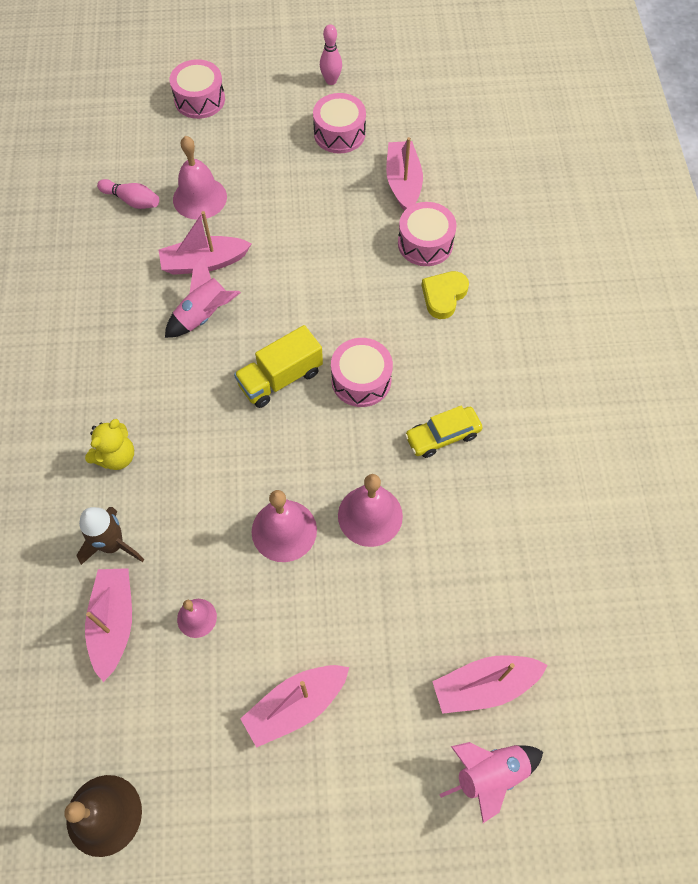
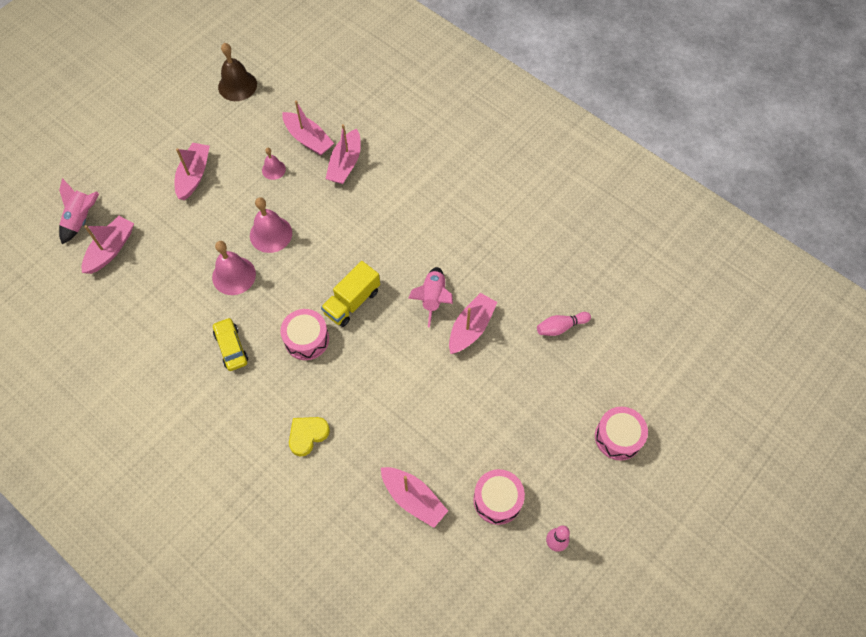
camera: 135 degrees right, 0 degrees up
brown rocket [76,507,144,565] -> pink boat [326,124,361,184]
yellow teddy bear [85,419,134,470] -> none
pink bell [173,136,227,220] -> none
yellow truck [234,325,323,408] -> yellow truck turned 150 degrees counterclockwise [321,261,380,327]
pink drum [398,202,456,266] -> none
yellow car [405,406,483,458] -> yellow car turned 45 degrees counterclockwise [213,317,248,371]
yellow heart [422,271,469,319] -> yellow heart turned 120 degrees counterclockwise [289,417,330,457]

